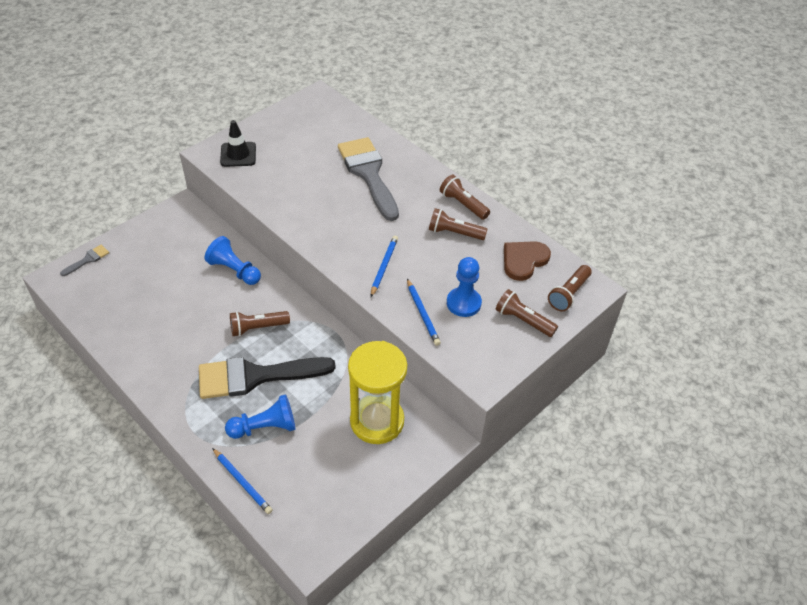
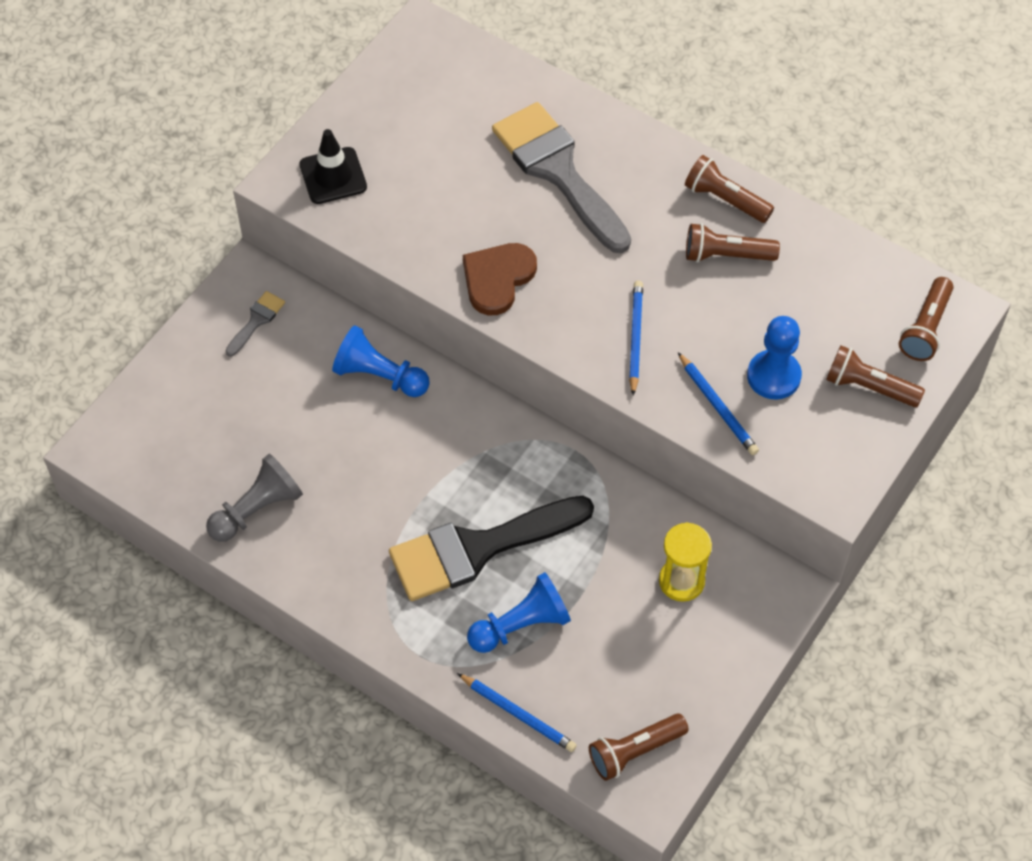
camera: 10 degrees left, 10 degrees up
grey brush [60,245,109,276] -> grey brush moved to [225,291,285,357]
brown flashlight [230,311,290,337] -> brown flashlight moved to [589,714,689,781]
yellow hourglass [348,341,407,444] -> yellow hourglass [659,522,712,602], size x0.56
brown heart [504,241,551,281] -> brown heart moved to [463,243,537,315]
none -> grey pawn [206,454,303,542]

